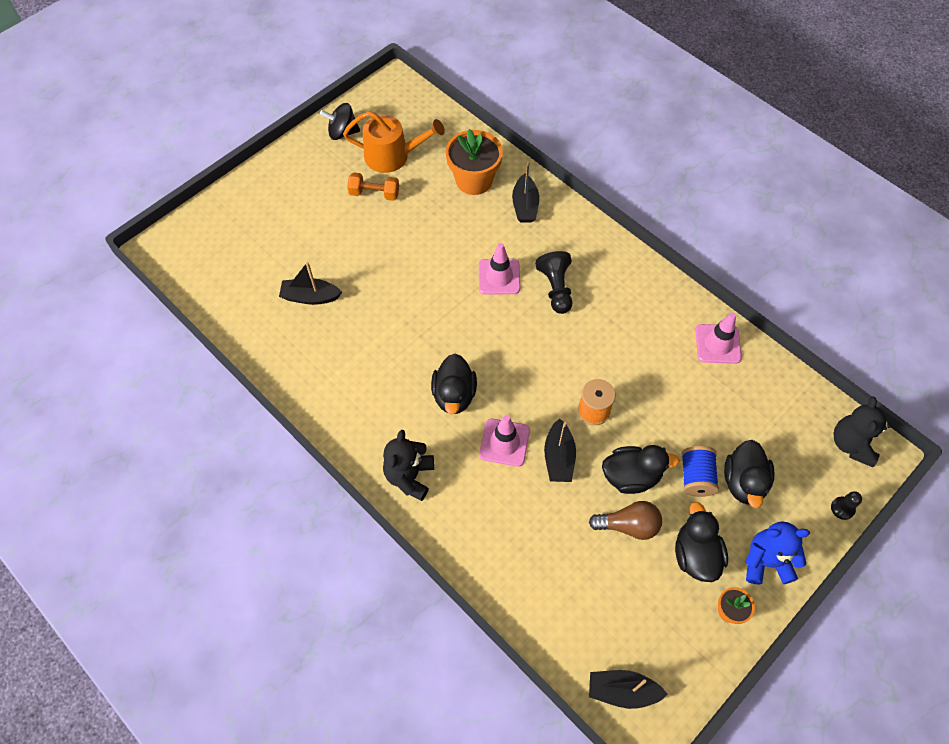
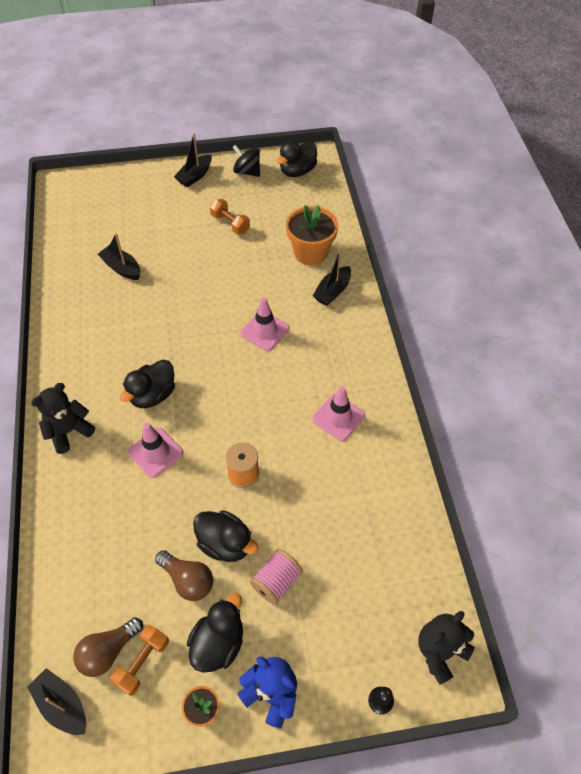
camera: 35 degrees right, 5 degrees down
orange watering can [343,111,445,173] -> none
black pawn [535,251,572,314] -> none
black boat [544,419,576,482] -> black boat moved to [174,133,212,187]
blue spool [681,446,719,497] -> pink spool [250,549,303,605]
pink traffic cone [695,312,742,364] -> pink traffic cone moved to [312,386,365,441]
black duck [724,440,775,508] -> black duck moved to [277,141,317,177]
none -> brown light bulb [73,617,143,677]
none -> orange dumbbell [110,625,169,696]

